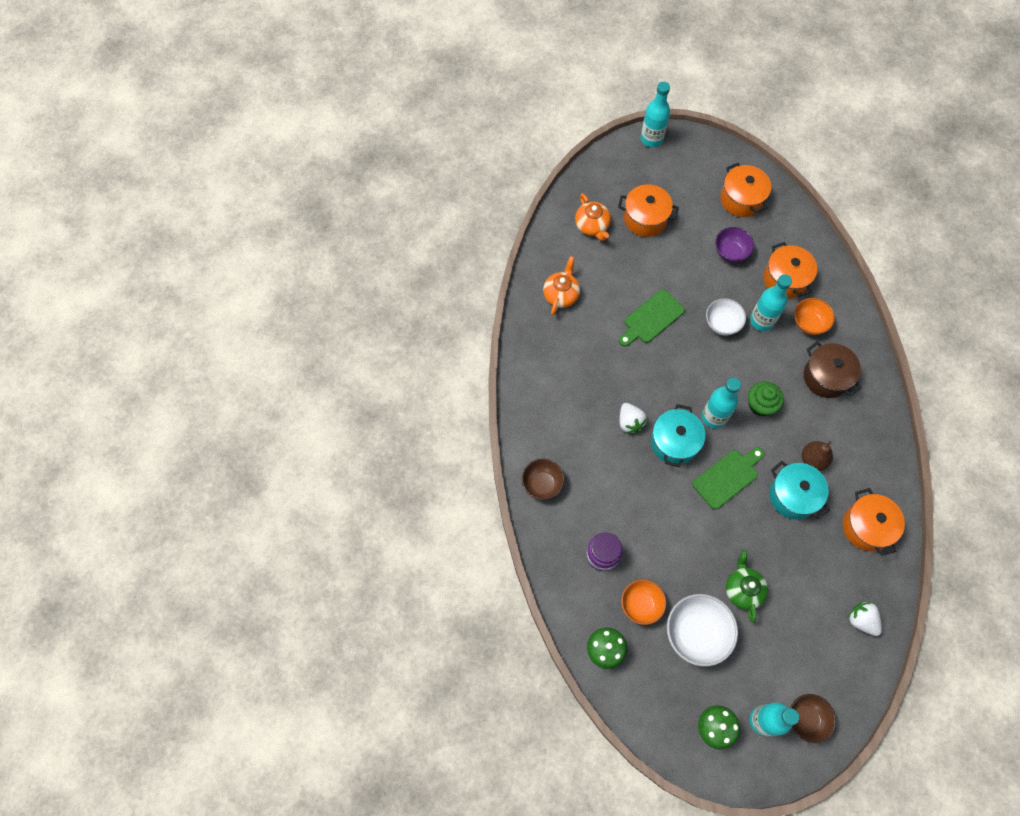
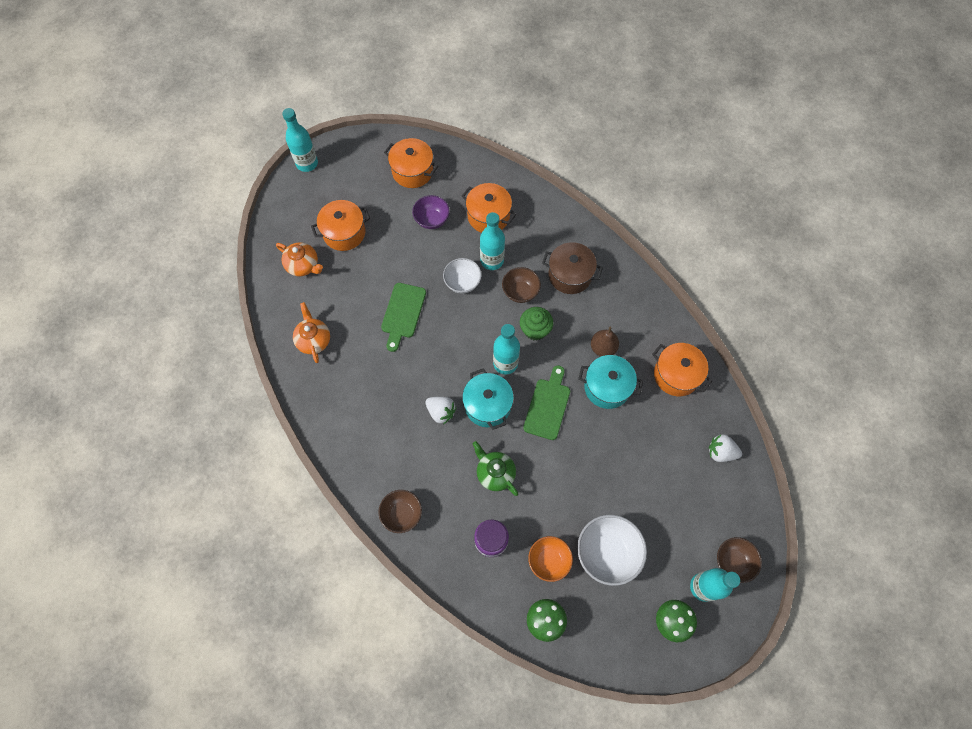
camera: 35 degrees left, 0 degrees up
green teapot [726,550,768,623] -> green teapot moved to [472,441,518,496]
orange bowl [794,298,835,335] -> none
none -> brown bowl [502,267,541,303]

